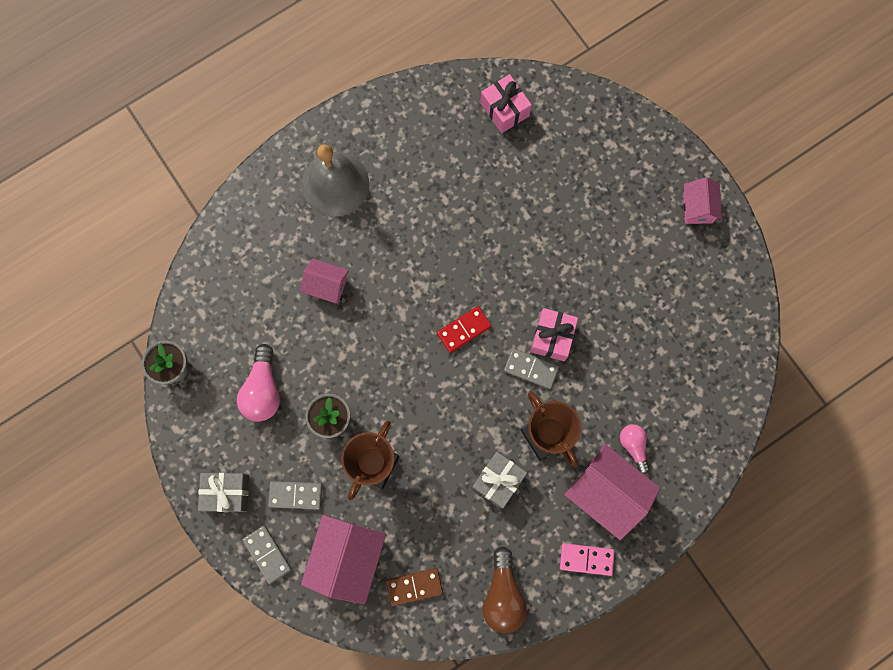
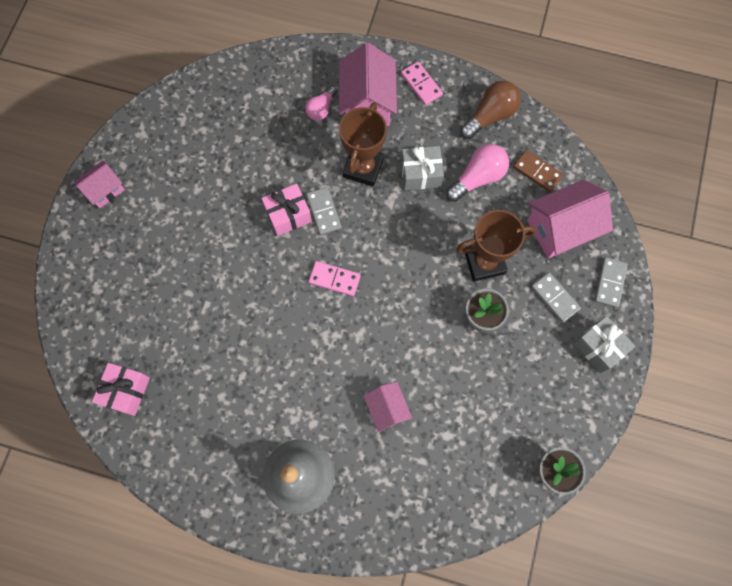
camera: 130 degrees left, 5 degrees down
pink light bulb [237,344,280,422] -> pink light bulb moved to [446,144,509,202]
red domino [437,306,491,353] -> pink domino [309,261,361,296]

